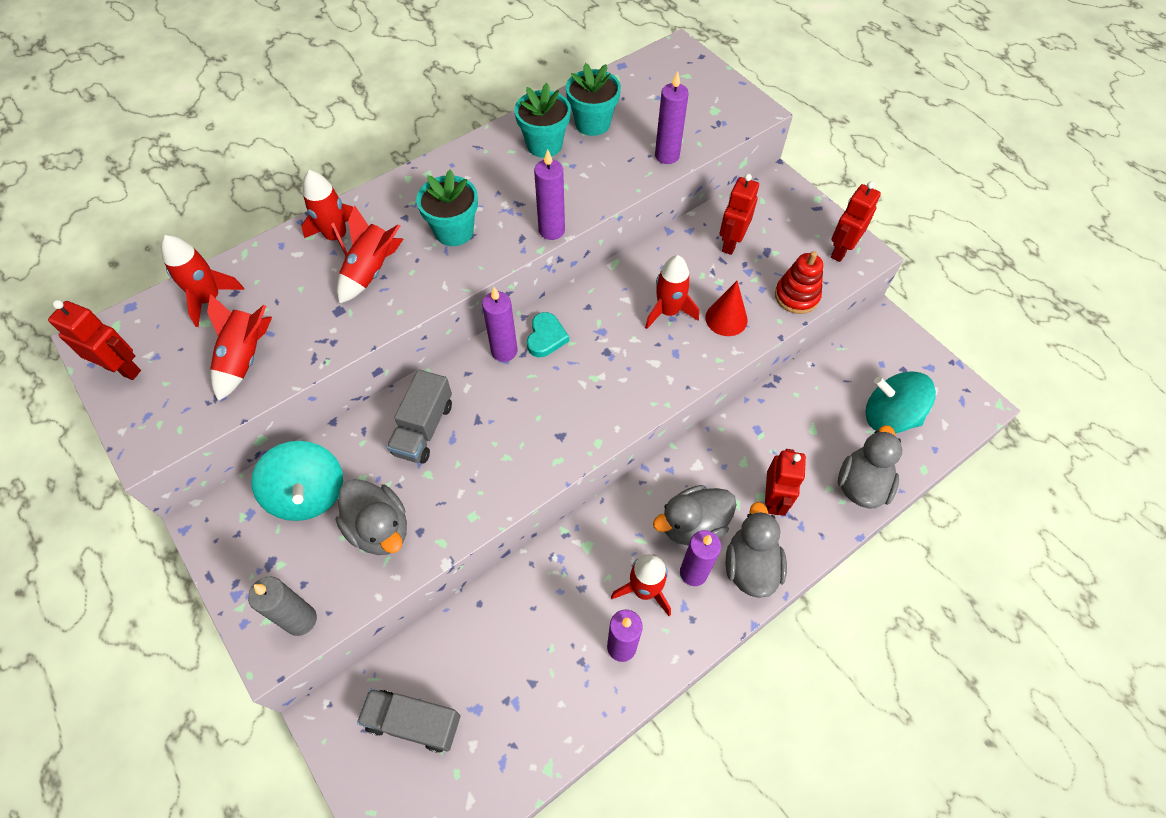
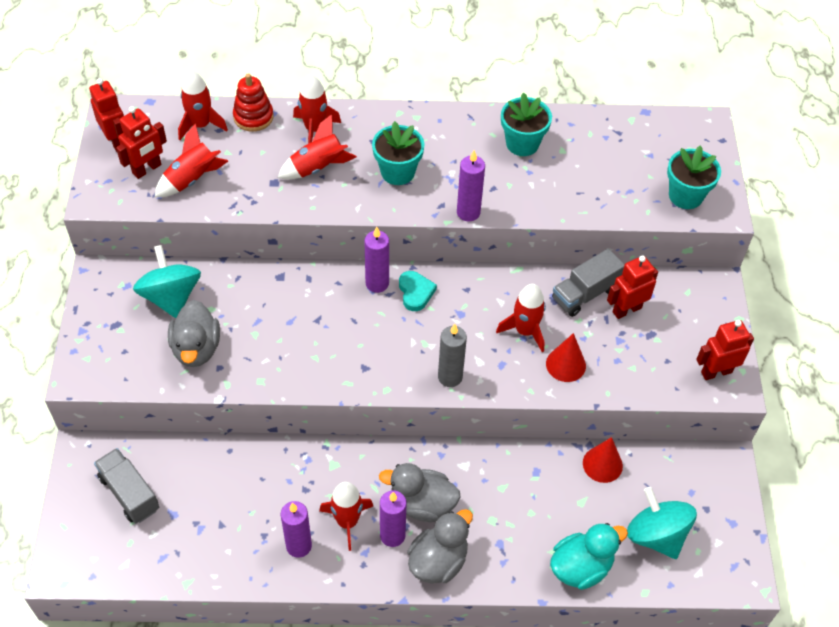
camera: 35 degrees right, 5 degrees down
grey candle [248,576,317,636] -> grey candle moved to [438,324,467,387]
turquoise spinning top [251,441,343,521] -> turquoise spinning top turned 150 degrees clockwise [133,245,201,318]
grey truck [387,370,452,464] -> grey truck moved to [552,249,625,317]
turquoise heart [527,312,569,357] -> turquoise heart turned 60 degrees counterclockwise [399,271,437,311]
turquoise flower pot [566,63,621,136] -> turquoise flower pot moved to [667,145,721,209]
purple candle [655,71,689,164] -> none
red robot [765,449,806,516] -> red robot moved to [116,107,167,179]
red stacking toy [775,251,823,314] -> red stacking toy moved to [233,73,273,132]
grey duck [838,425,902,509] -> turquoise duck [550,523,628,590]
none -> red cone [583,437,623,483]

